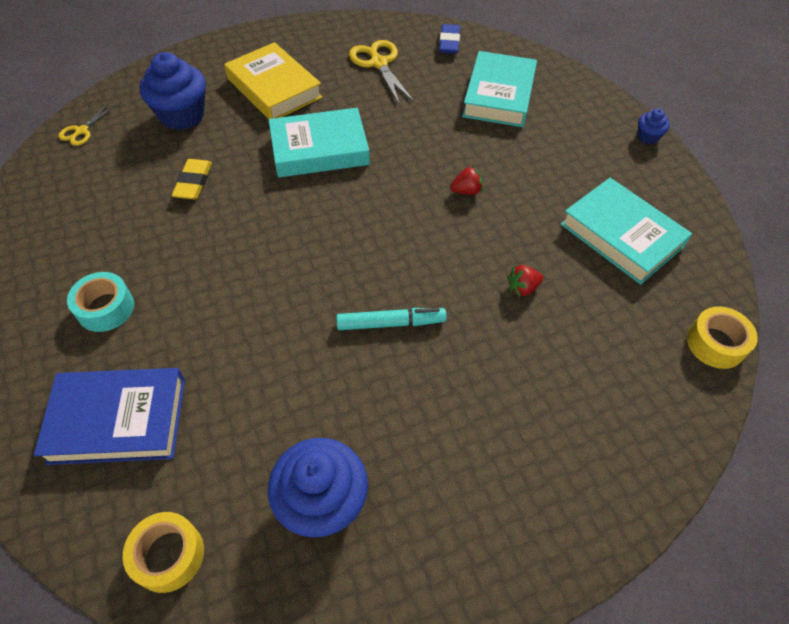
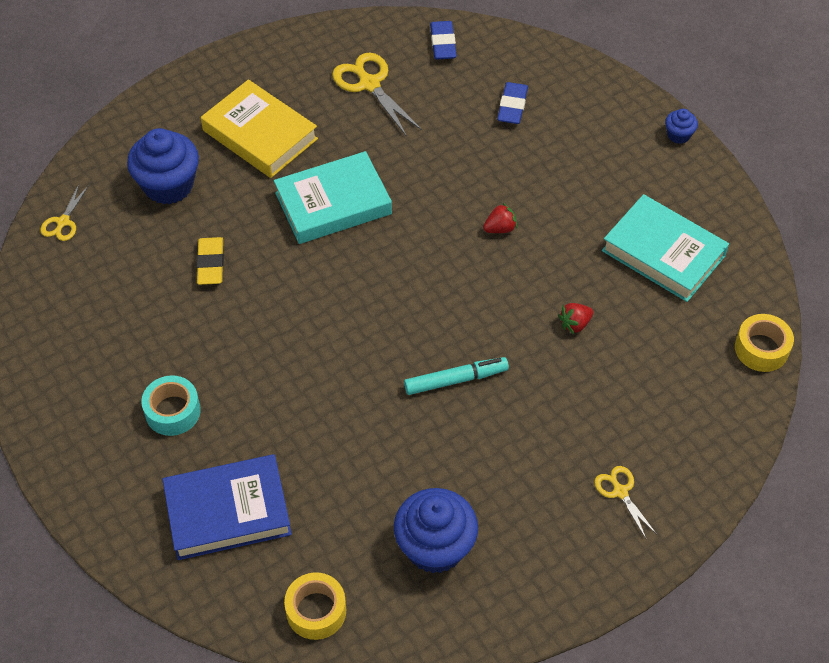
camera: 10 degrees left, 0 degrees up
turquoise book [462,51,537,127] -> blue eraser [497,82,528,124]
none -> yellow scissors [594,466,657,540]

